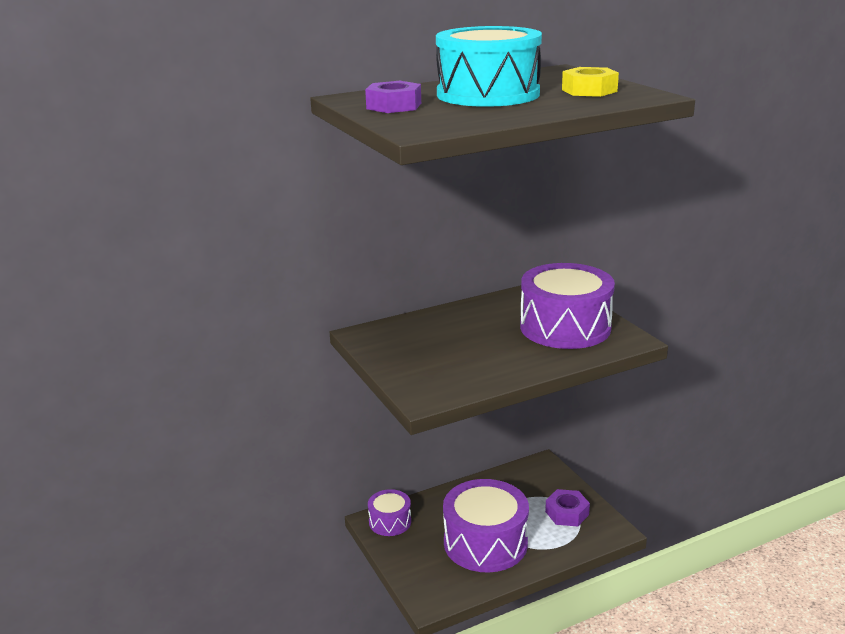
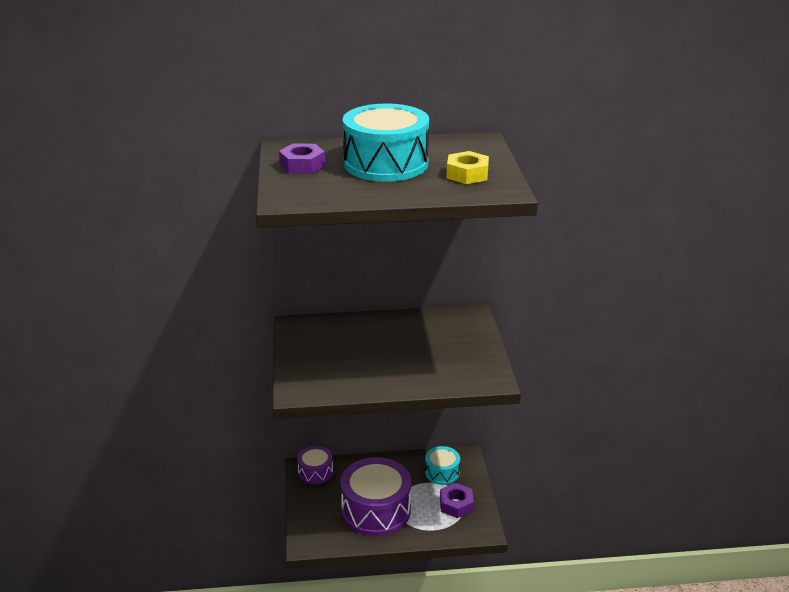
camera: 20 degrees right, 5 degrees up
purple drum [520,263,615,349] -> none
none -> turquoise drum [425,446,460,485]

